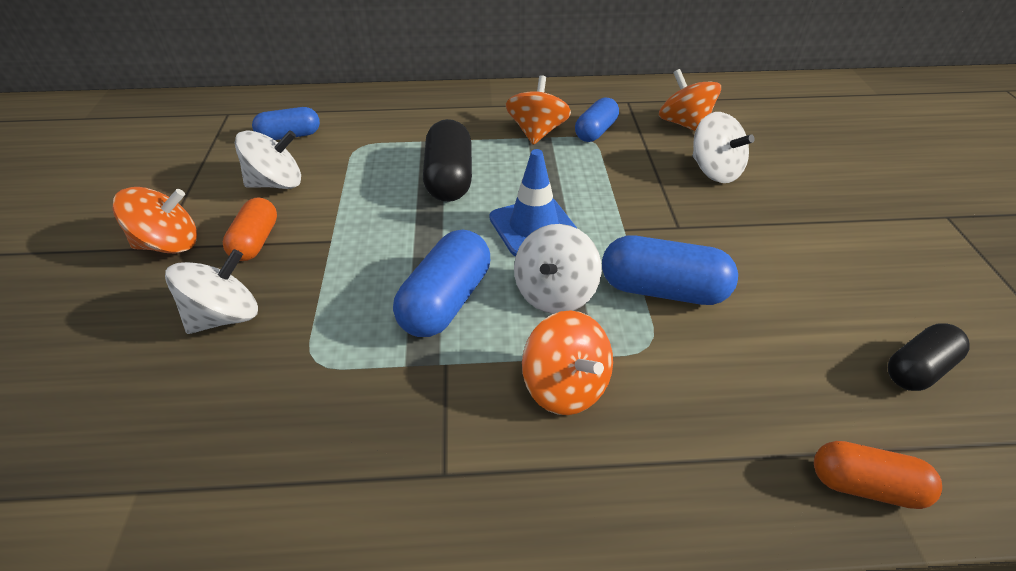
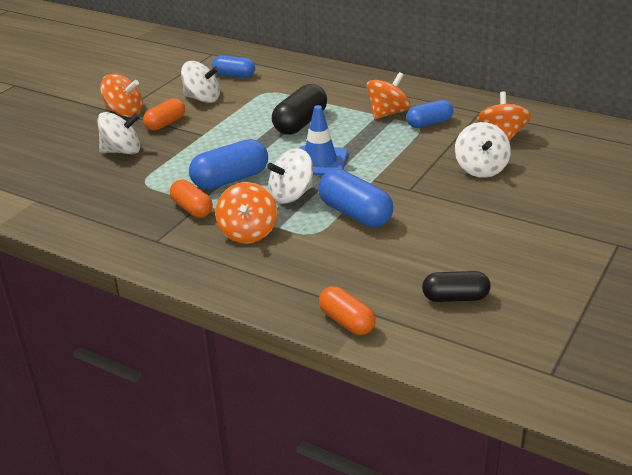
camera: 35 degrees right, 10 degrees down
none -> orange capsule [170,180,213,218]

